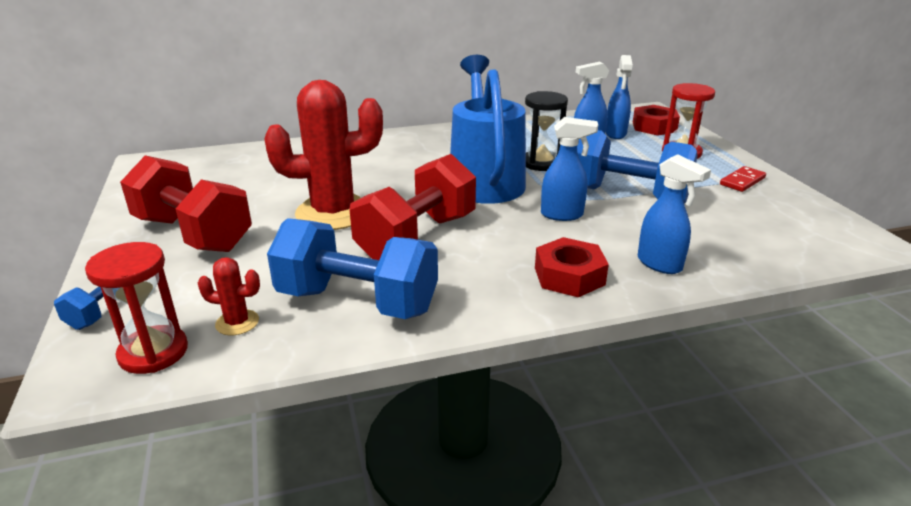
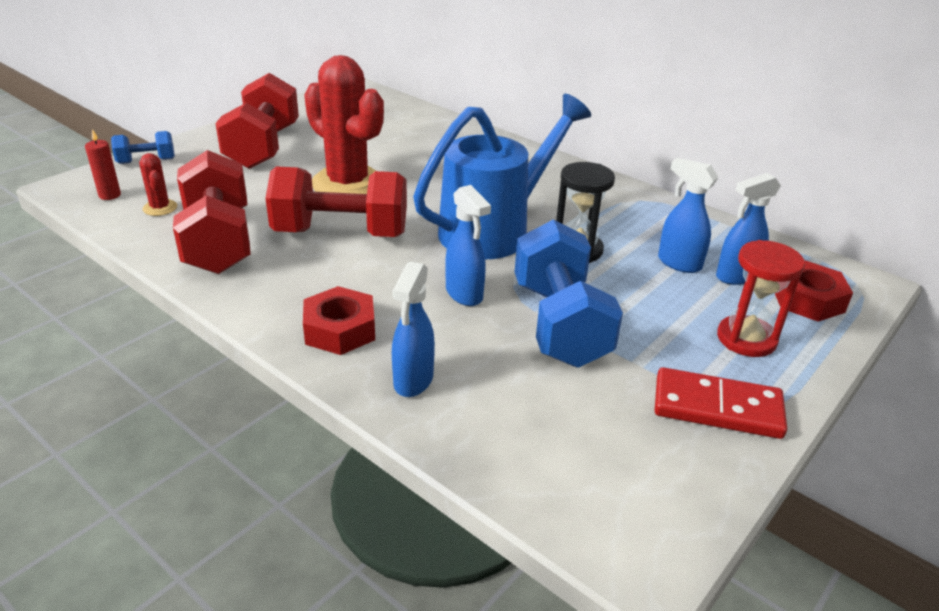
camera: 55 degrees right, 5 degrees up
red hourglass [85,242,188,374] -> red candle [85,129,121,200]
blue dumbbell [267,218,438,319] -> red dumbbell [173,150,251,274]
red domino [720,166,766,192] -> red domino [655,367,787,439], size x1.64

